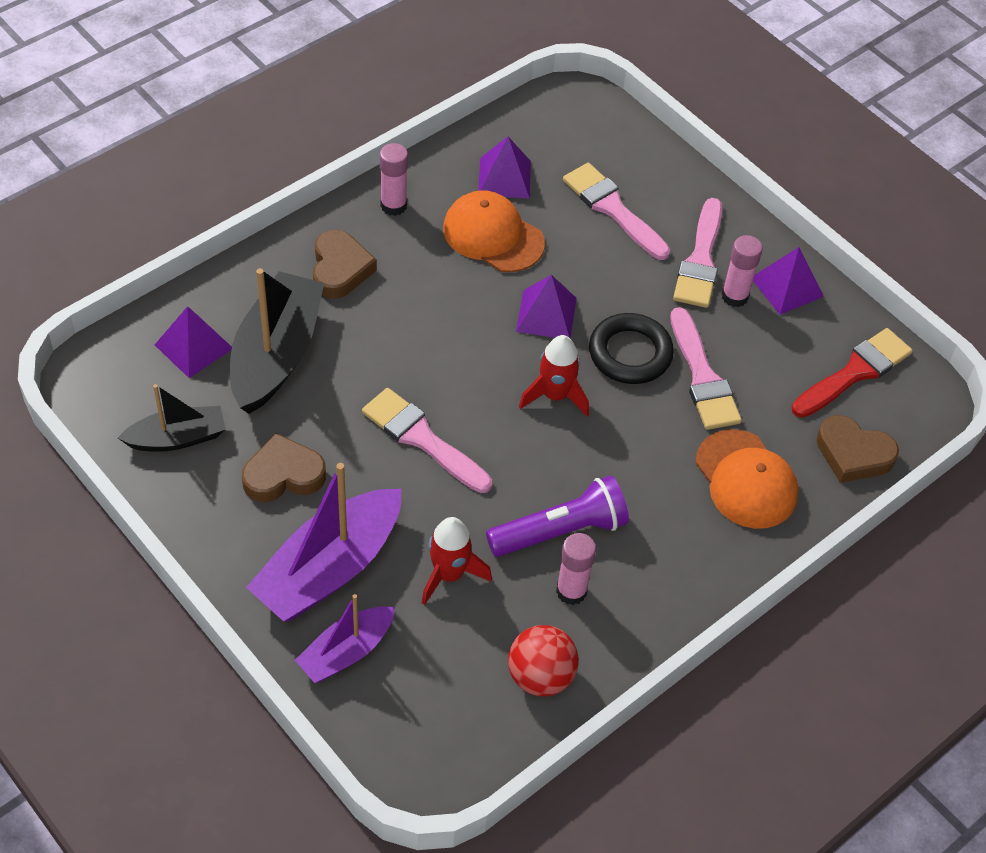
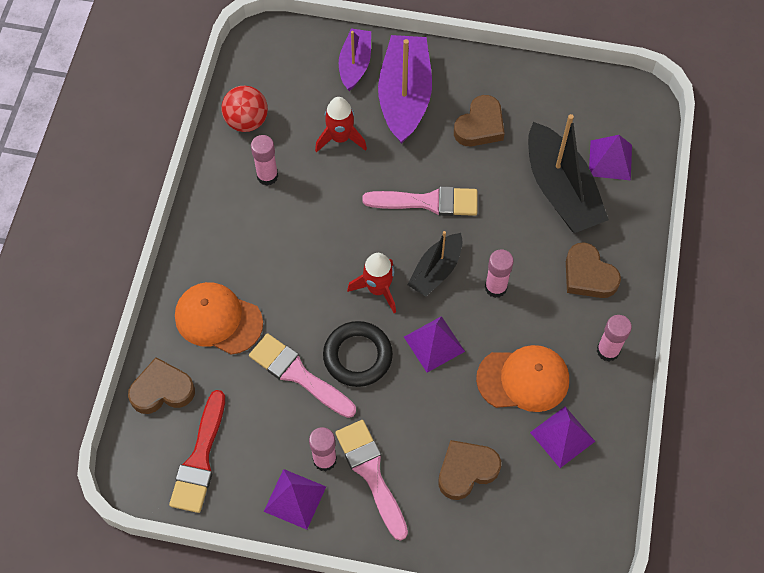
camera: 145 degrees right, 10 degrees up
black boat [118,384,226,452] -> black boat moved to [407,231,463,297]
purple flashlight [486,476,629,557] -> none
pink brush [563,163,670,260] -> brown heart [438,440,501,500]
none -> pink glue stick [485,250,514,298]

